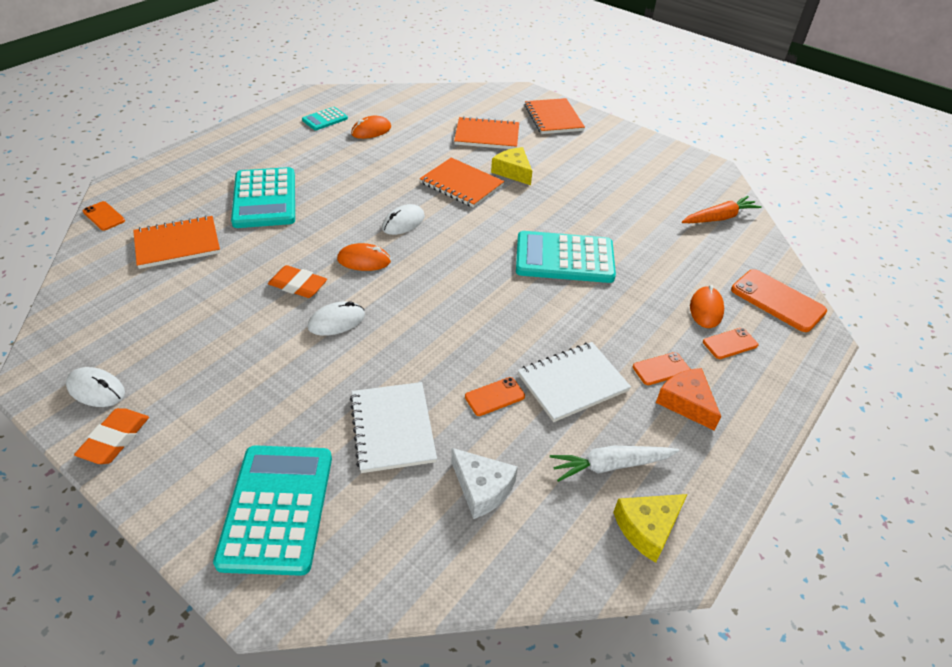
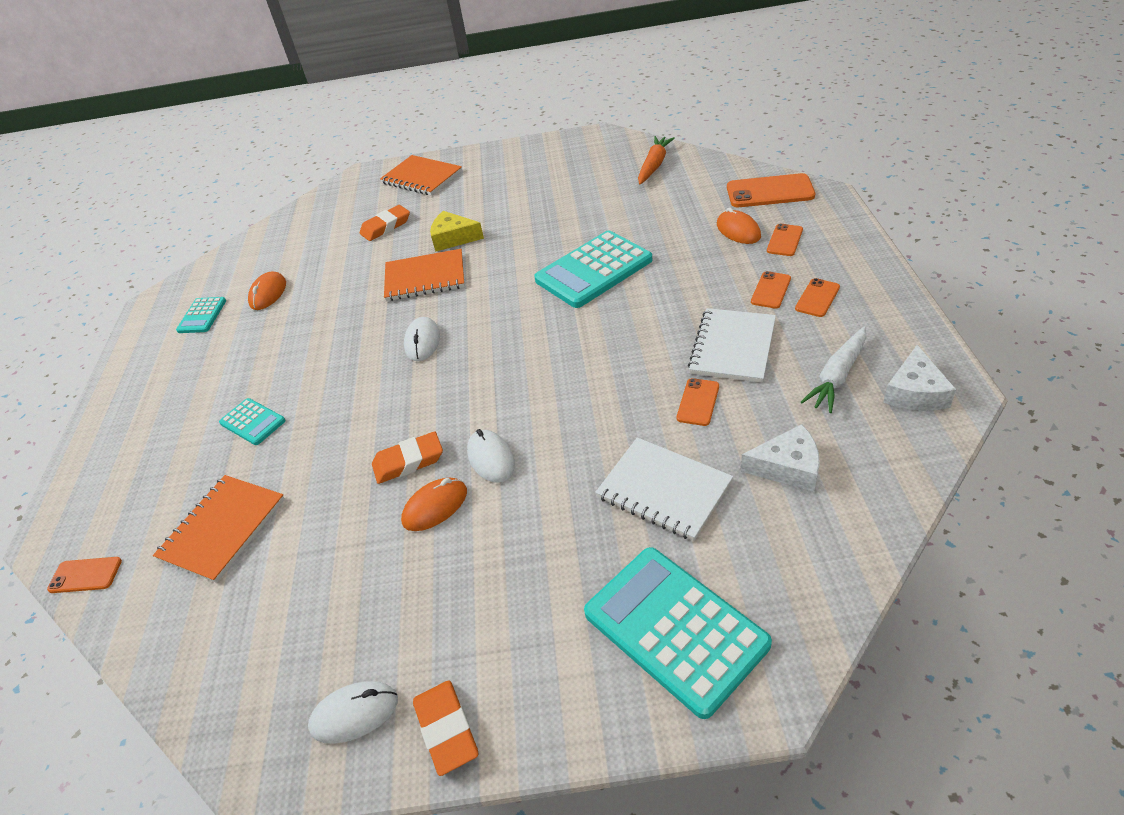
camera: 35 degrees left, 0 degrees up
turquoise calculator [231,167,295,228] -> turquoise calculator [219,398,285,445], size x0.50
white mouse [308,301,365,336] -> white mouse turned 45 degrees counterclockwise [467,429,515,483]
orange mouse [337,243,391,271] -> orange mouse moved to [401,477,467,531]
orange notebook [454,116,519,149] -> orange eraser [360,205,410,241]
yellow cheese [613,494,687,563] -> white cheese [883,345,957,411]
orange cheese [656,368,721,431] -> orange phone [795,278,840,317]

